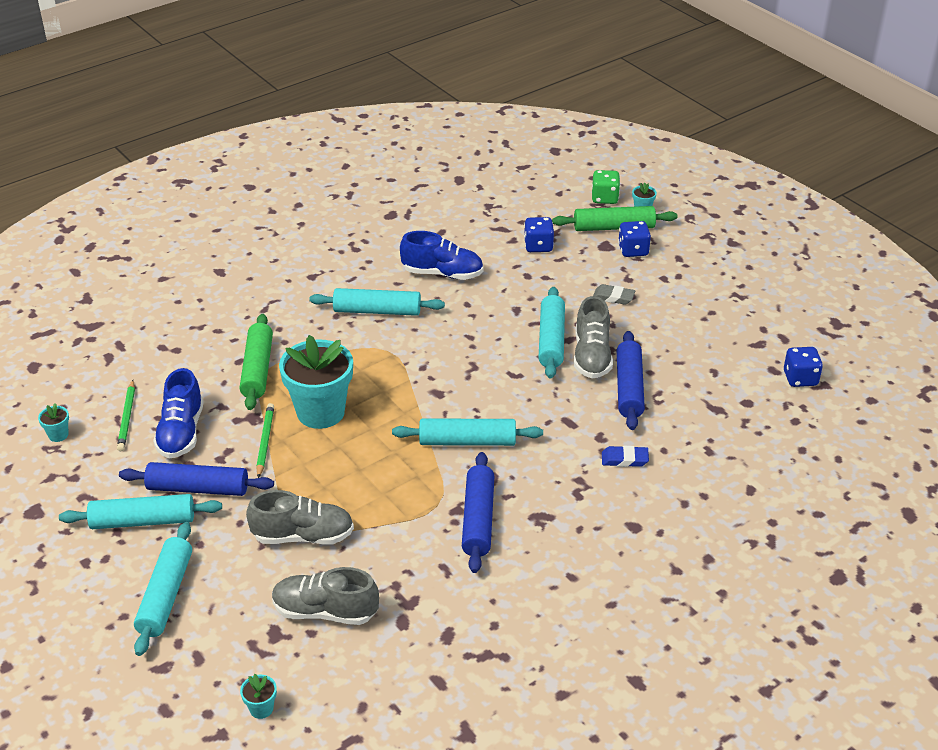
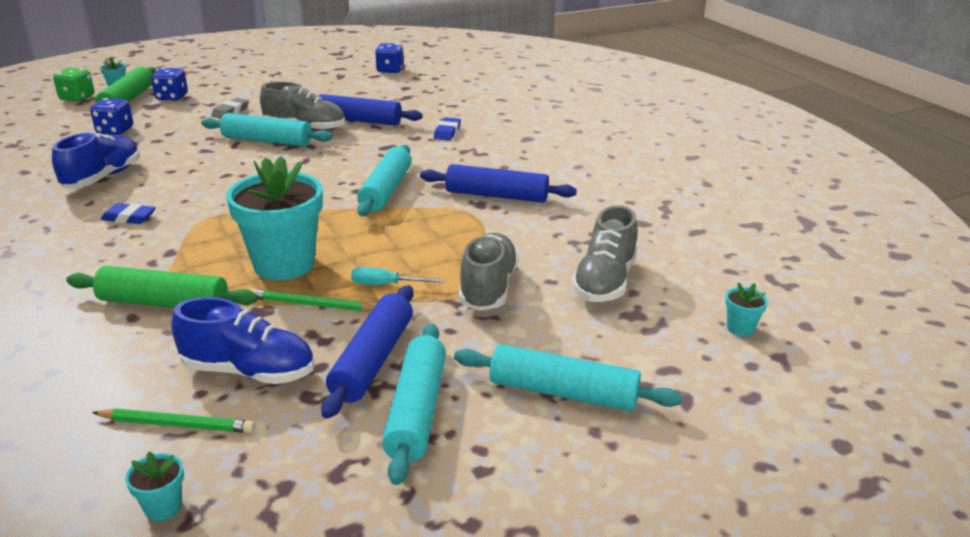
camera: 80 degrees left, 10 degrees down
turquoise rolling pin [309,288,445,316] -> blue eraser [101,203,156,224]
none -> turquoise screwdriver [351,267,445,285]

